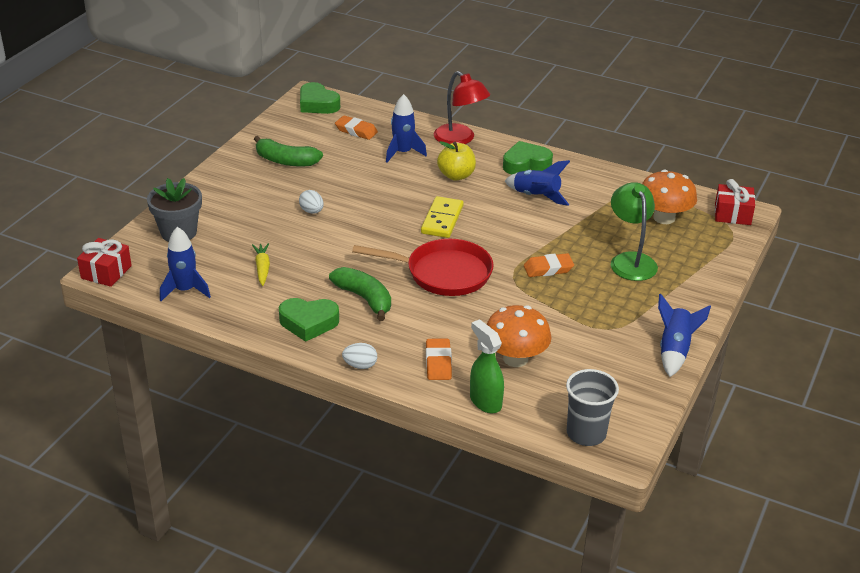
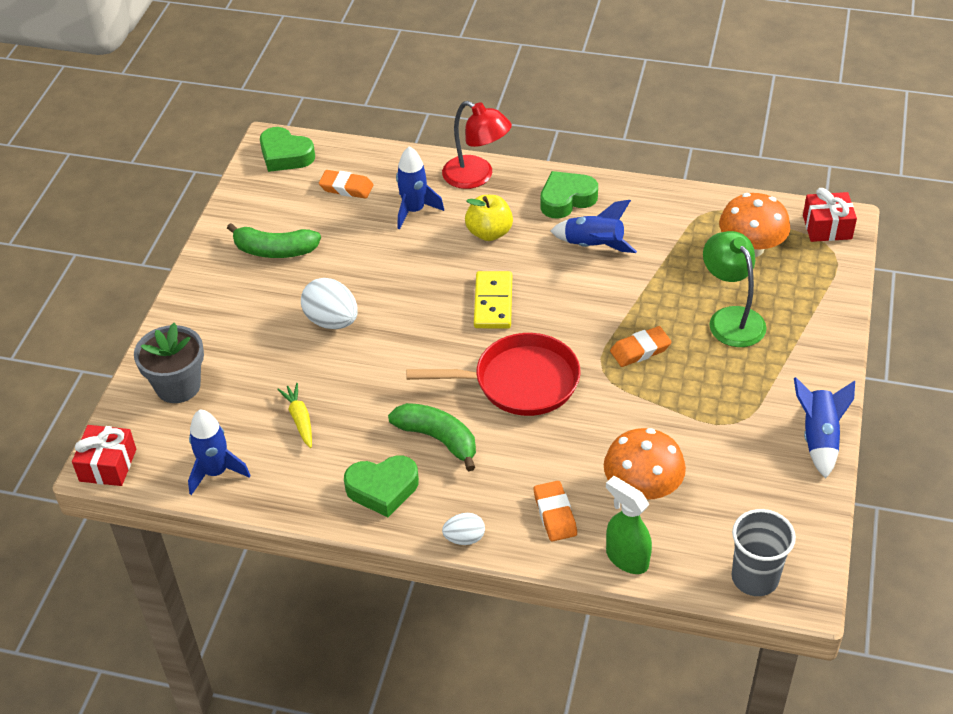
camera: 10 degrees left, 10 degrees up
white egg [299,190,324,214] -> white egg [301,278,358,329], size x1.73

